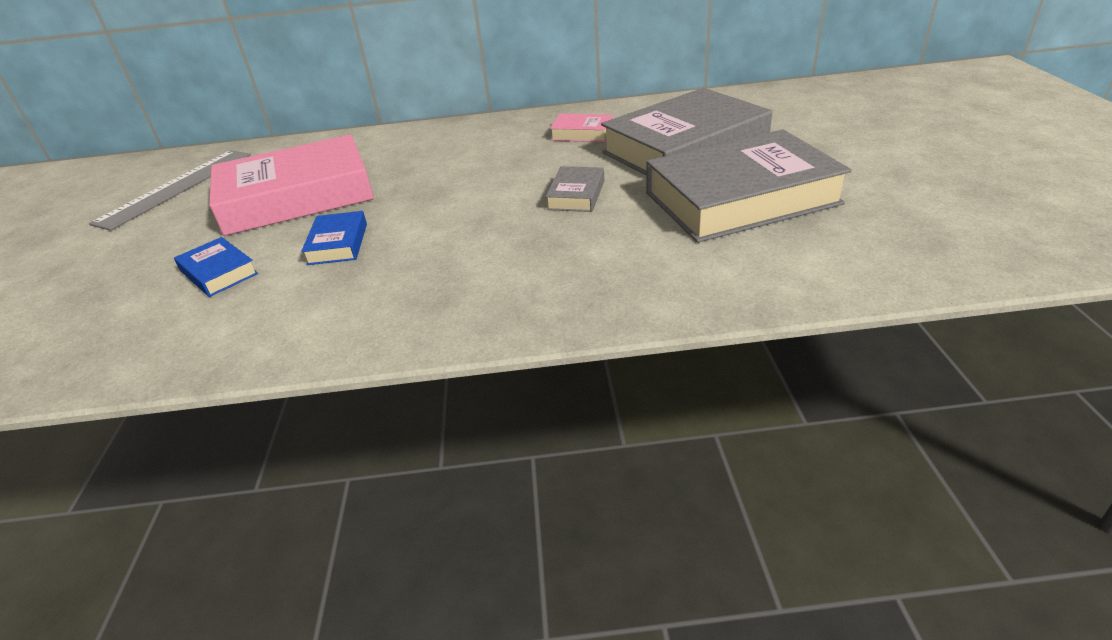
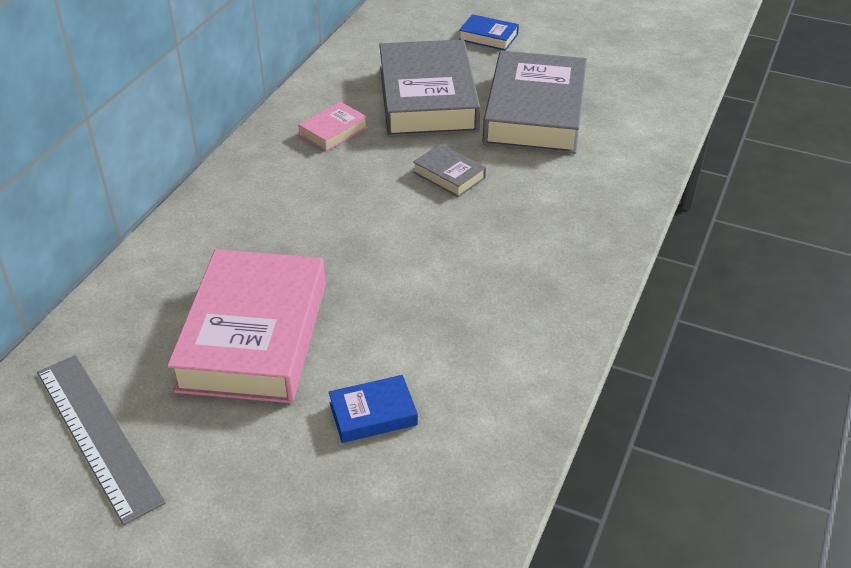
camera: 65 degrees left, 5 degrees up
blue book [301,211,367,265] -> blue book moved to [459,14,519,51]

